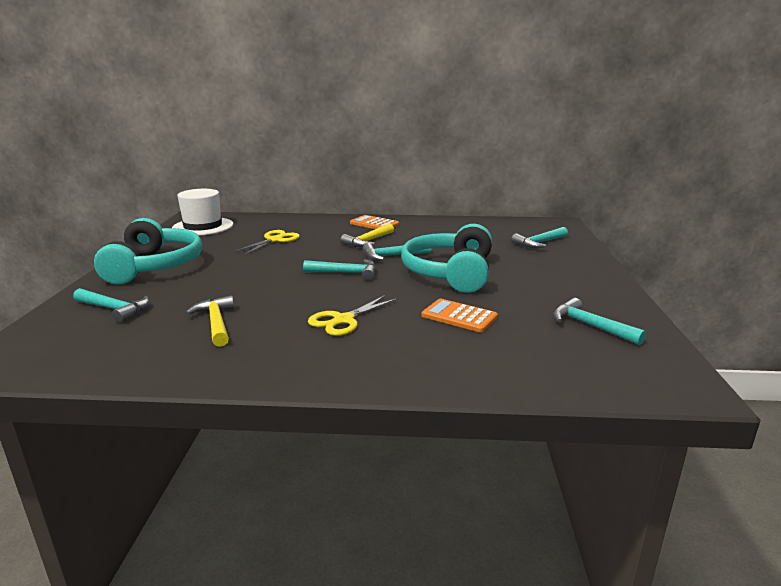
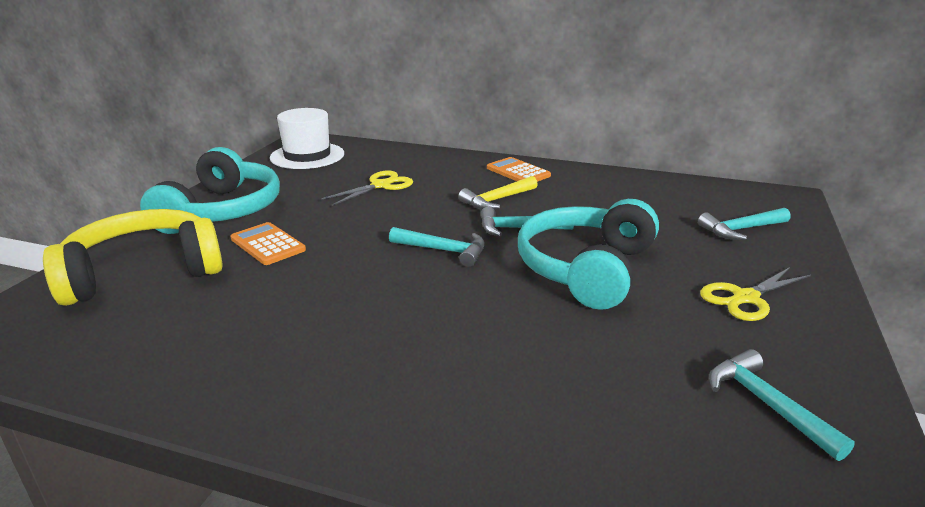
camera: 15 degrees right, 5 degrees up
turquoise hammer [73,288,150,323] -> yellow headphones [43,209,223,306]
yellow hammer [186,295,234,347] -> none
yellow scissors [308,295,398,336] -> yellow scissors moved to [700,267,811,321]
orange calculator [422,299,498,332] -> orange calculator moved to [231,222,306,265]

